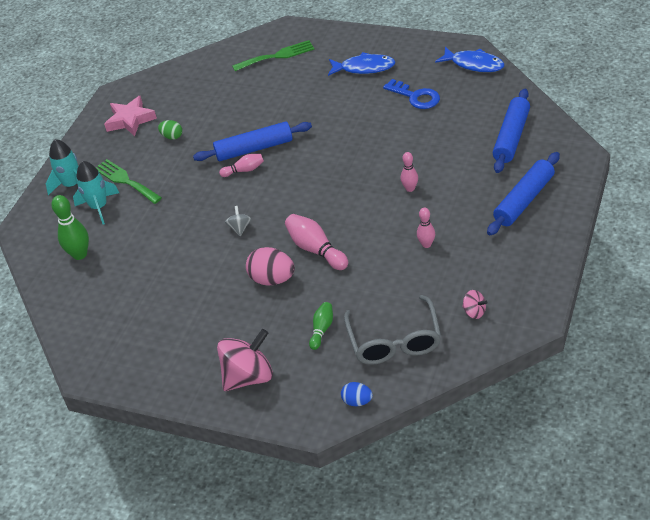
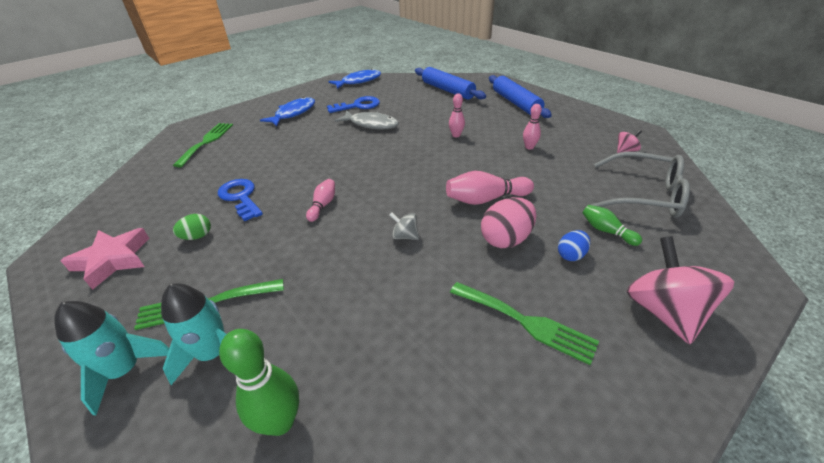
camera: 65 degrees left, 5 degrees down
blue rolling pin [193,122,312,161] -> none
blue egg [341,382,373,406] -> blue egg moved to [558,230,590,261]
none -> blue key [218,179,263,221]
none -> grey fish [334,110,399,130]
none -> green fork [450,282,599,365]

